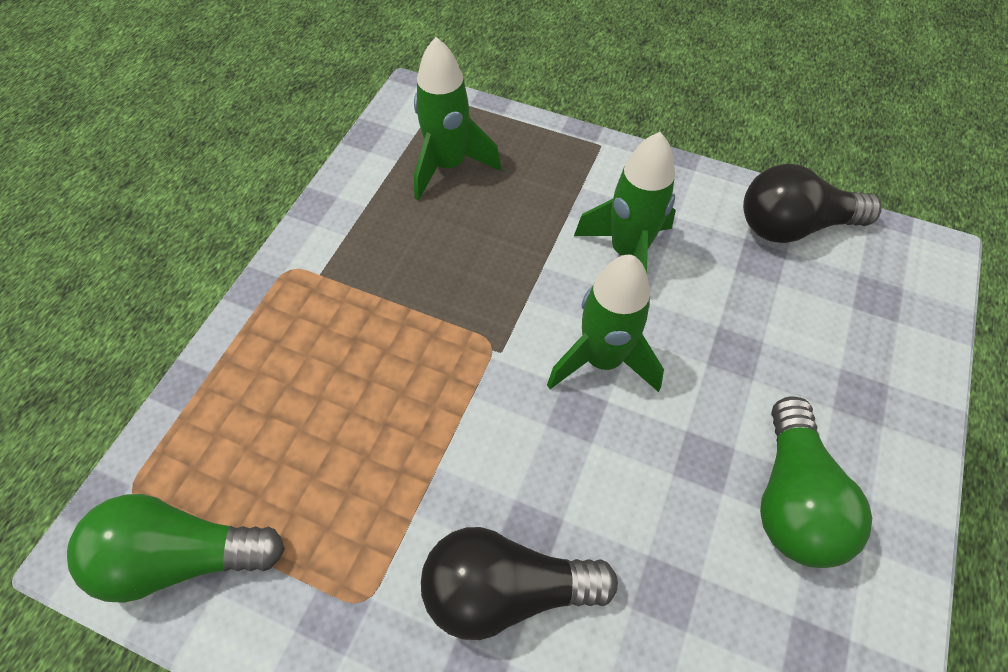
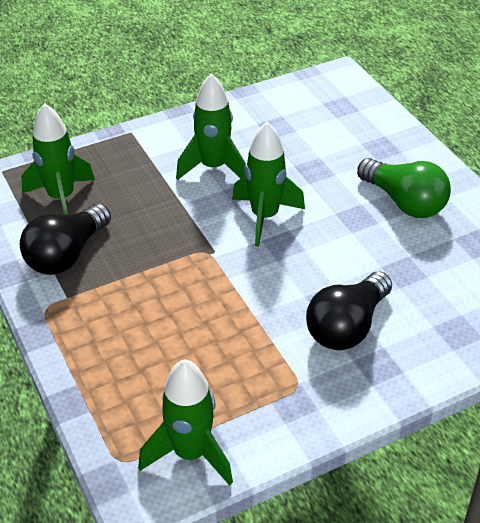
camera: 50 degrees left, 15 degrees down
green light bulb [67,494,285,603] -> green rocket [138,359,233,485]
black light bulb [743,164,882,243] -> black light bulb moved to [20,203,111,275]

